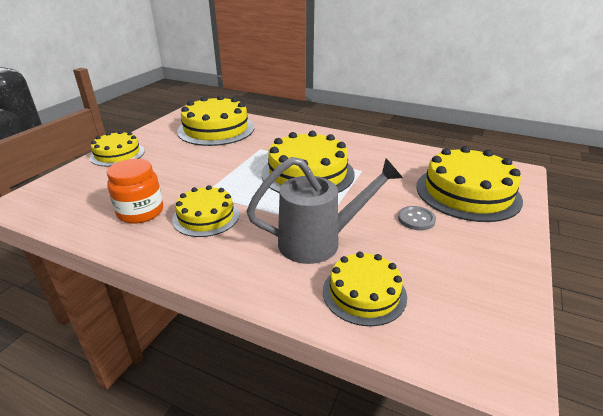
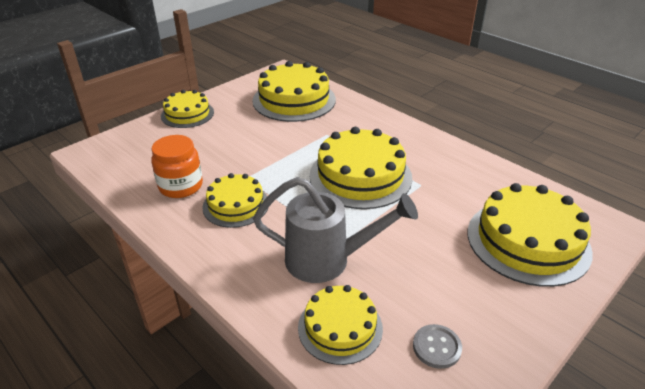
camera: 20 degrees right, 5 degrees up
grey button [398,206,436,230] -> grey button moved to [413,324,462,369]

